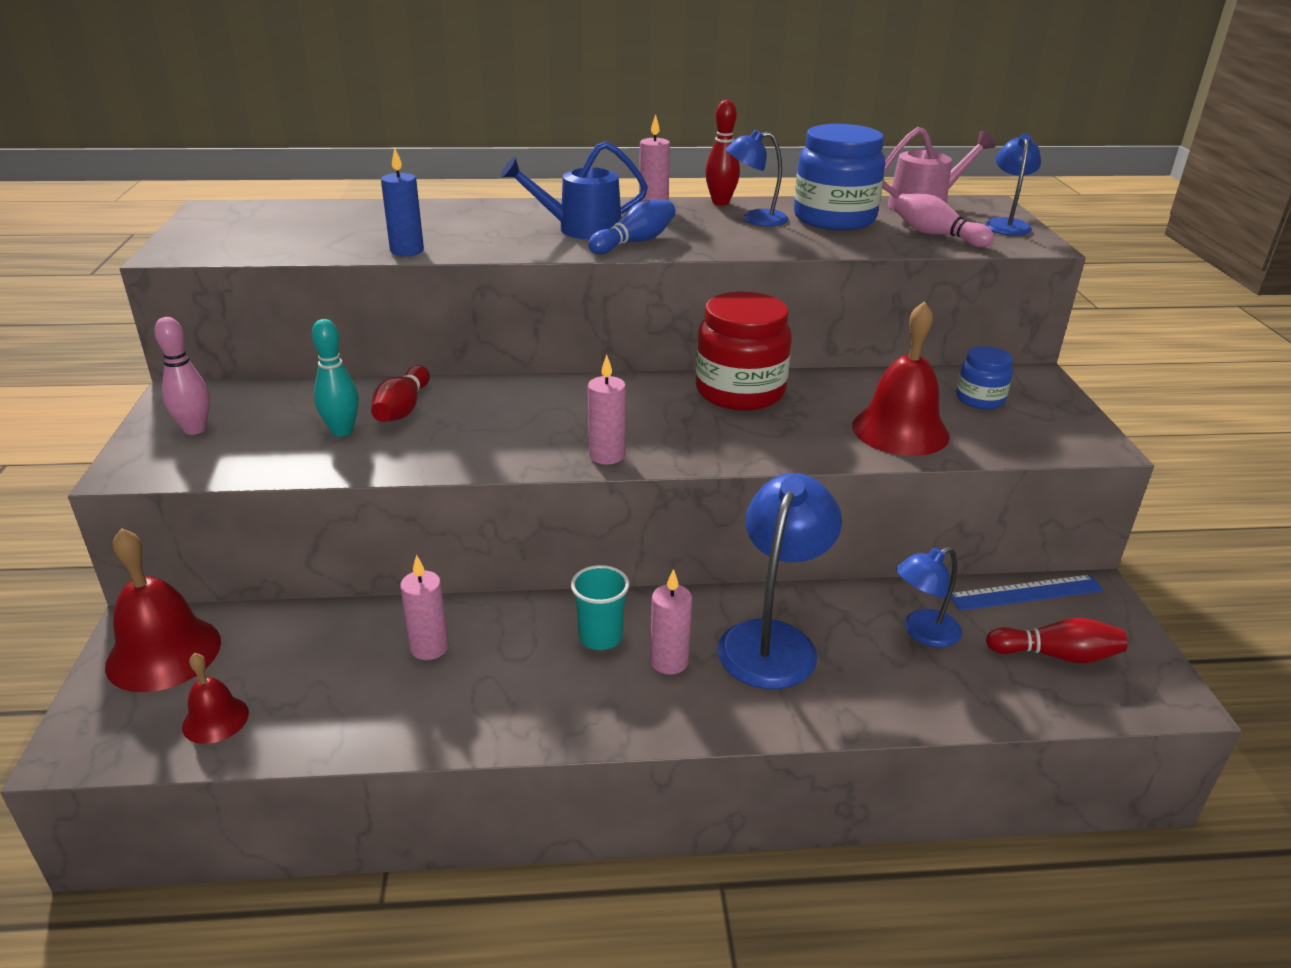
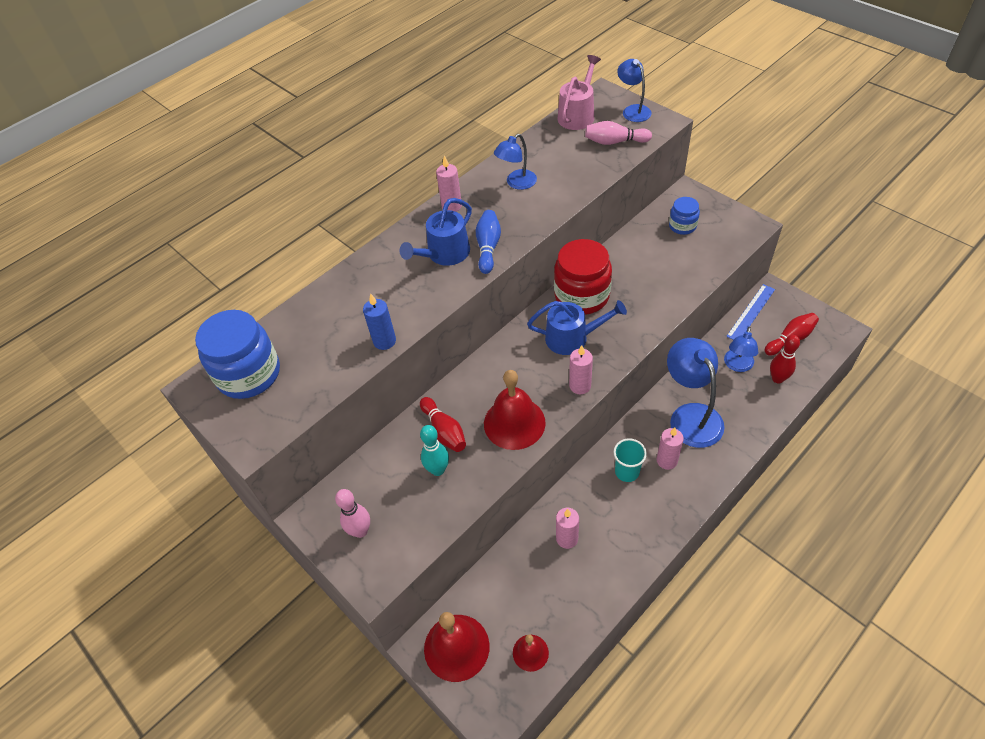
camera: 35 degrees left, 20 degrees up
red bowling pin [705,100,740,205] -> red bowling pin moved to [770,335,800,384]
blue jar [794,124,885,230] -> blue jar moved to [195,310,280,399]
red bell [852,301,950,456] -> red bell moved to [484,370,546,450]
none -> blue watering can [527,300,627,355]

